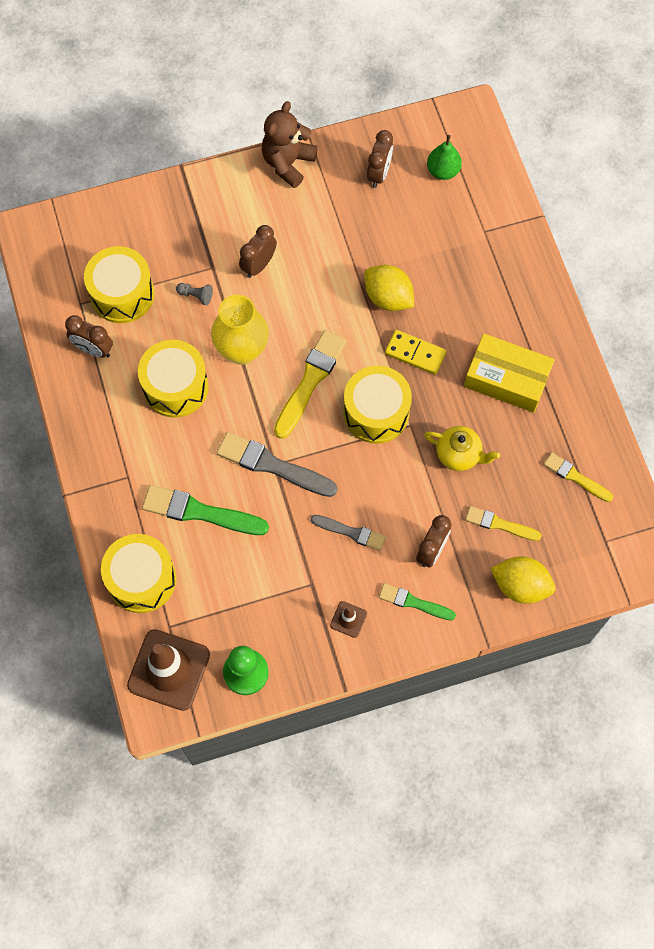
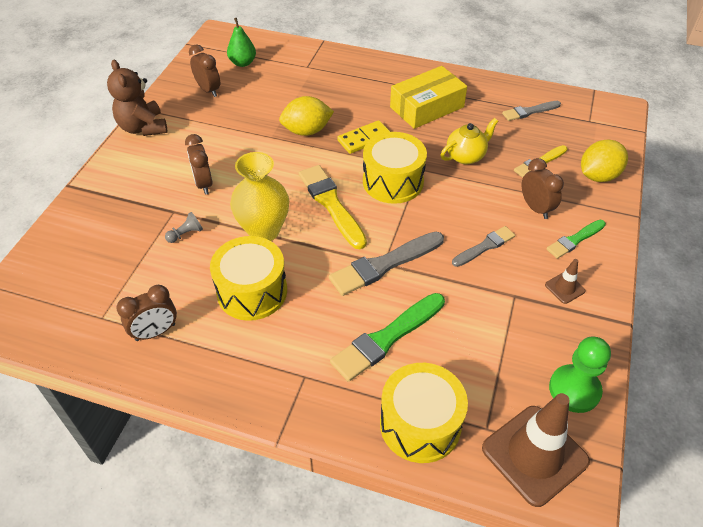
camera: 55 degrees left, 20 degrees down
yellow drum [84,246,154,323] -> none
yellow brush [543,452,613,502] -> grey brush [502,101,561,121]

